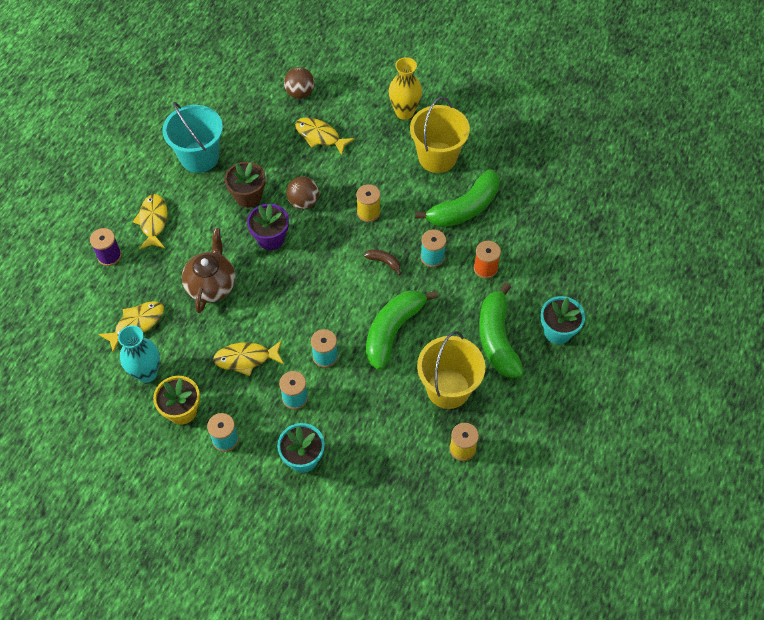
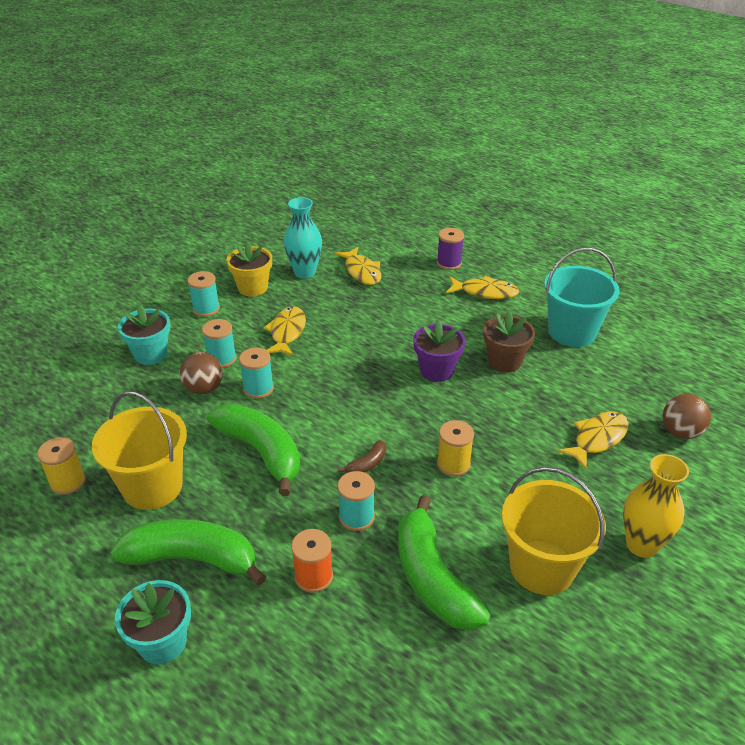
camera: 105 degrees right, 20 degrees down
brown teapot [182,228,236,313] -> none
brown ball [286,176,319,209] -> brown ball moved to [180,352,223,394]

